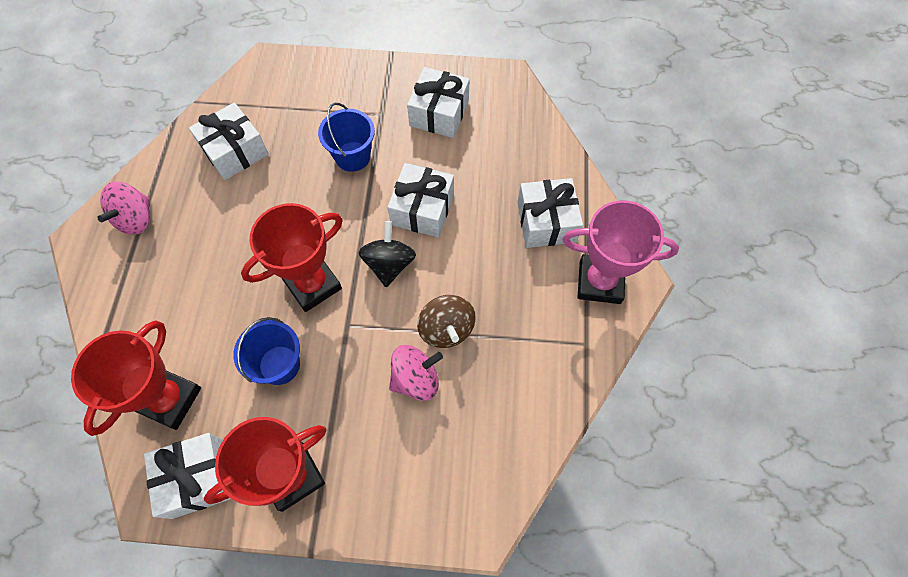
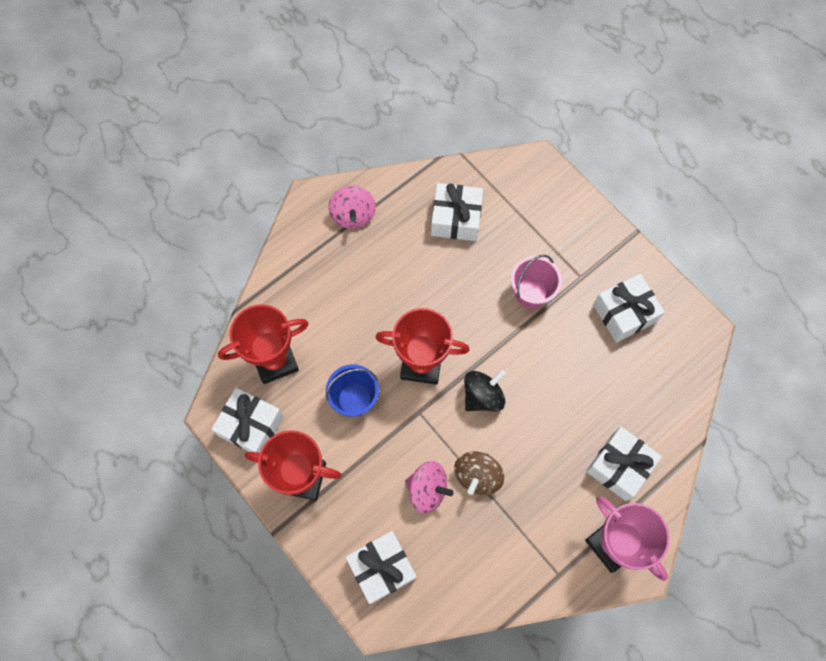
camera: 45 degrees right, 5 degrees up
pink spinning top [97,182,150,235] -> pink spinning top turned 75 degrees counterclockwise [329,186,376,229]
blue bucket [318,103,375,172] -> pink bucket [511,255,562,309]
white gift [387,163,454,238] -> white gift moved to [346,531,417,604]

